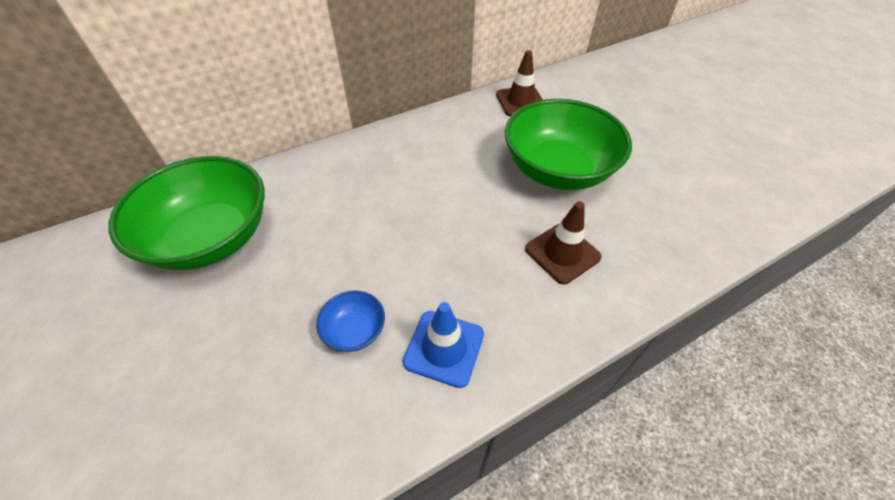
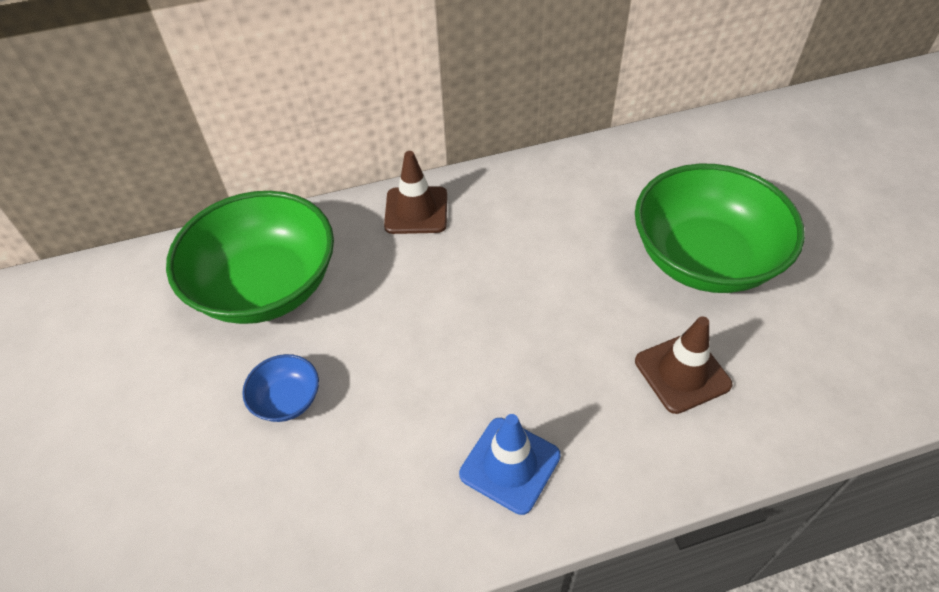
camera: 15 degrees right, 0 degrees up
blue bowl [316,290,385,352] -> blue bowl moved to [242,354,319,422]
brown traffic cone [496,50,543,116] -> brown traffic cone moved to [384,151,447,234]

